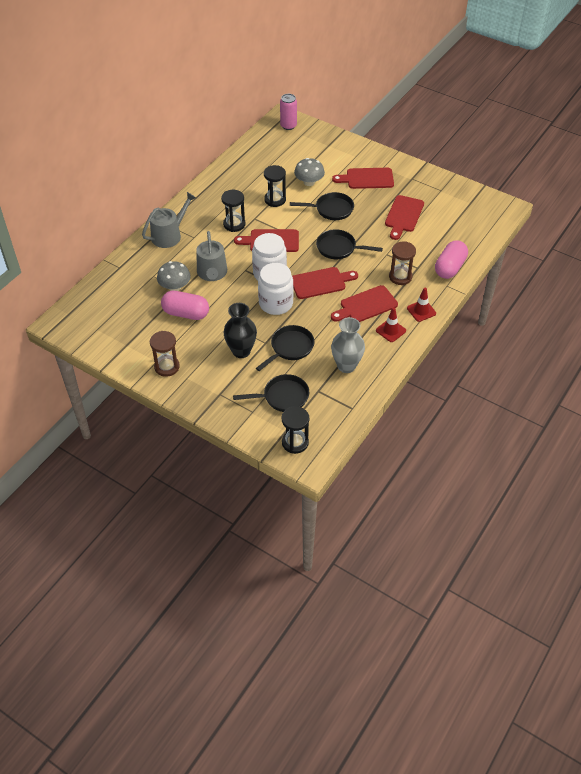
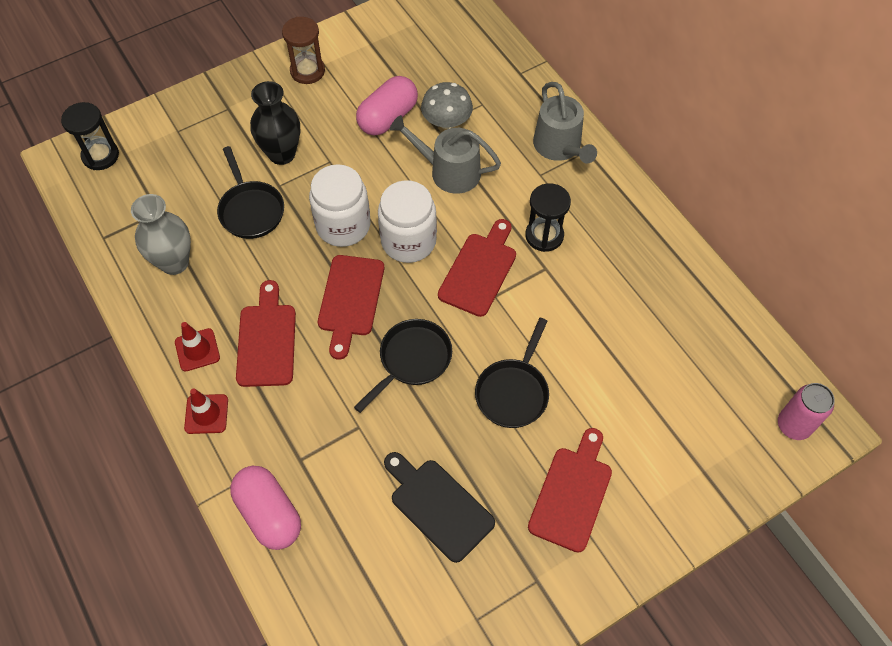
camera: 115 degrees right, 10 degrees up
black pan [233,374,309,412] -> none
black hourglass [264,165,286,207] -> none
grey mushroom [294,158,325,186] -> none
red cutting board [385,195,424,240] -> black cutting board [384,452,495,563]
brown hourglass [389,241,416,285] -> none

